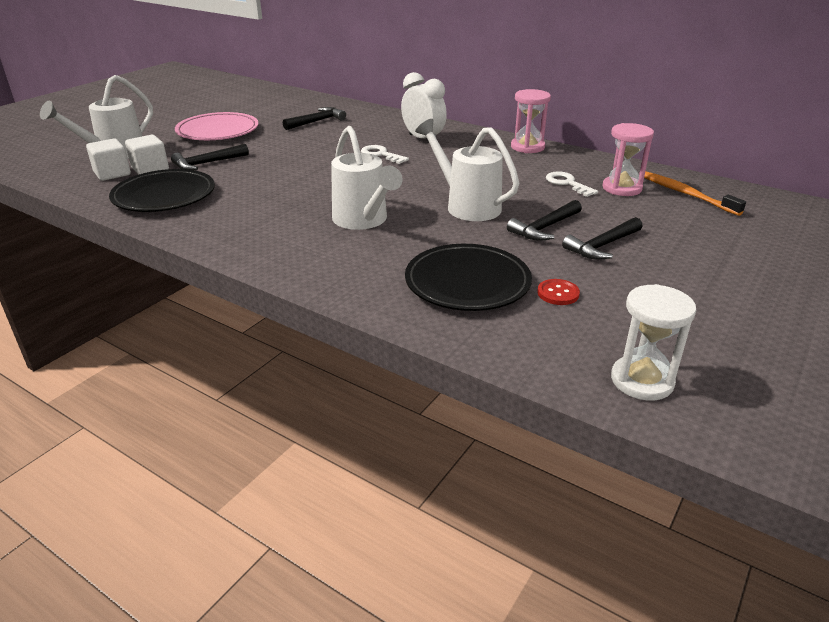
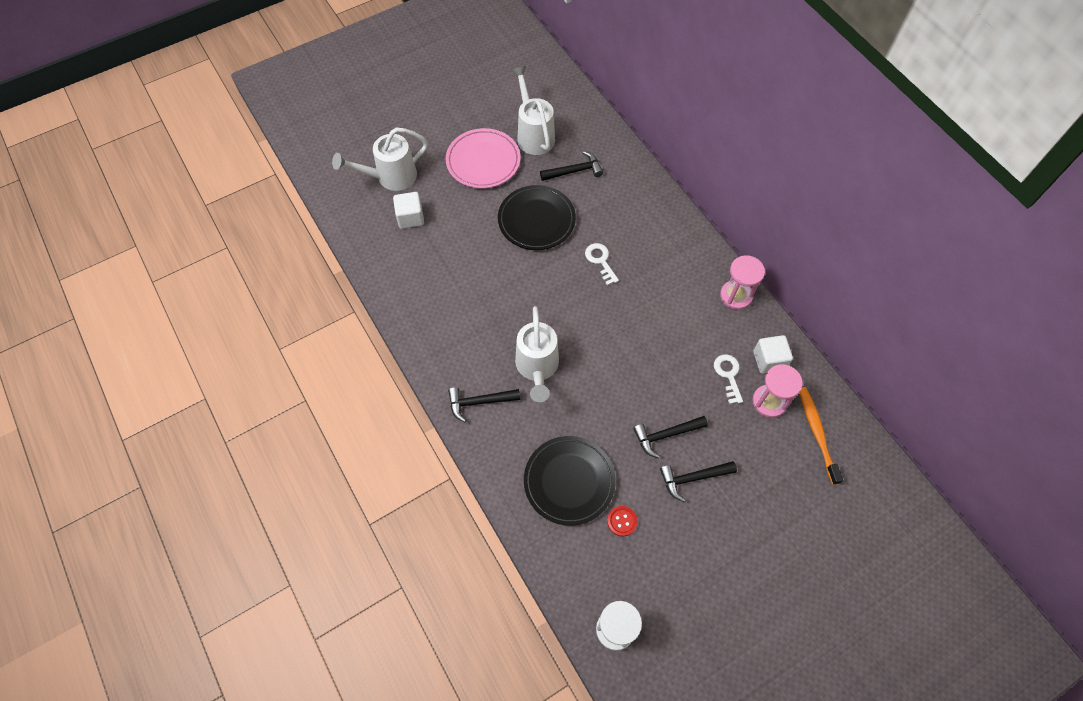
camera: 25 degrees right, 30 degrees up
white cube [86,139,131,181] -> white cube moved to [753,335,793,374]
black plate [109,169,215,212] -> black plate moved to [498,185,576,250]
black hammer [171,144,249,170] -> black hammer moved to [448,387,520,422]
white clock [401,72,447,139] -> none
white watering can [415,119,519,221] -> white watering can moved to [511,66,555,155]

